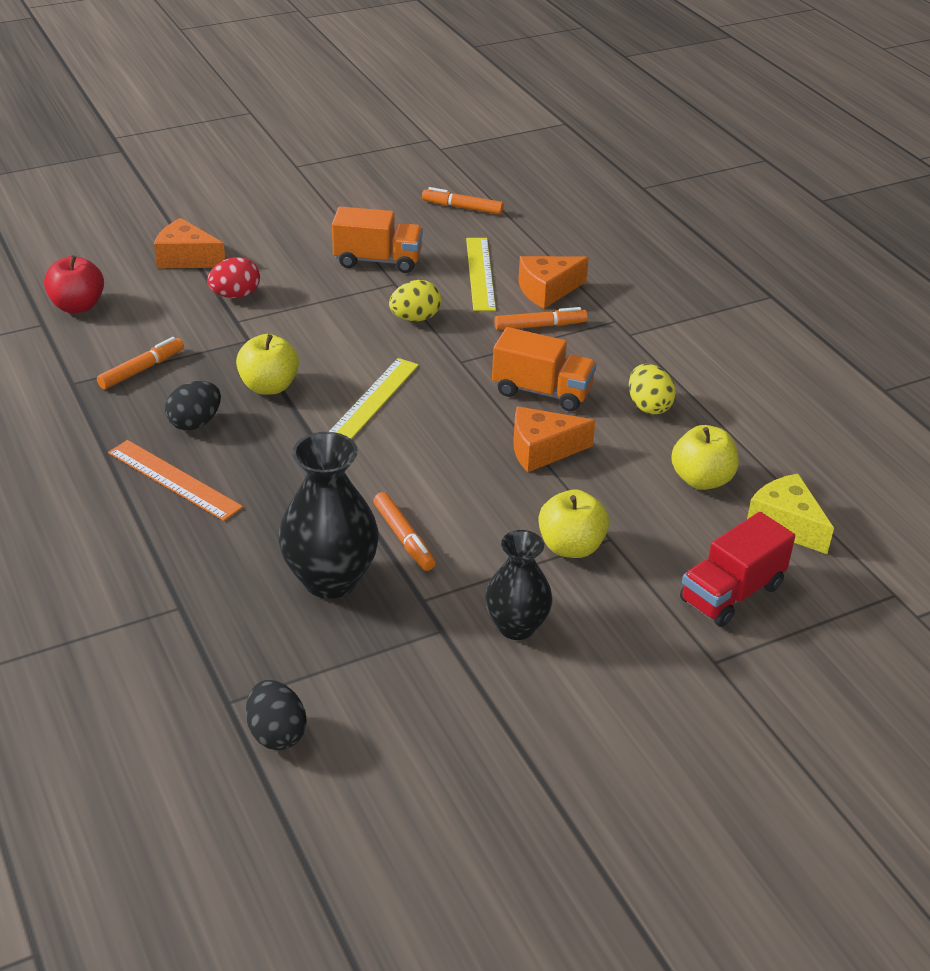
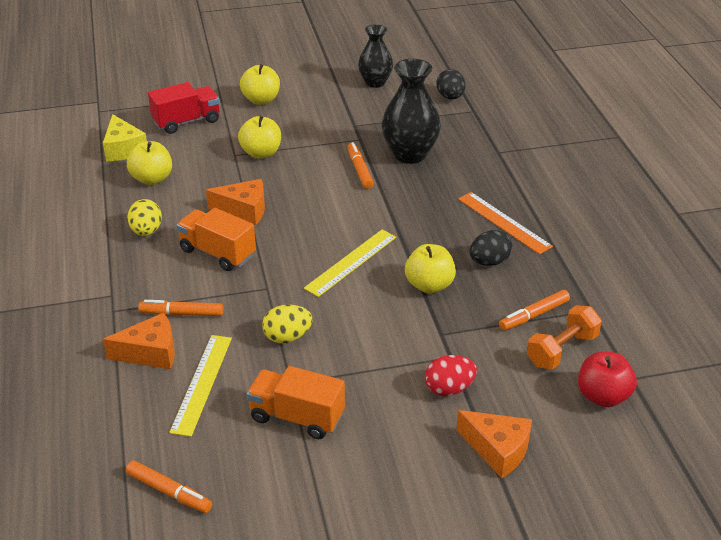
camera: 165 degrees left, 0 degrees up
black vase [485,530,553,640] -> black vase moved to [358,24,393,88]
none -> yellow apple [240,64,280,105]
none -> orange dumbbell [527,305,602,370]

